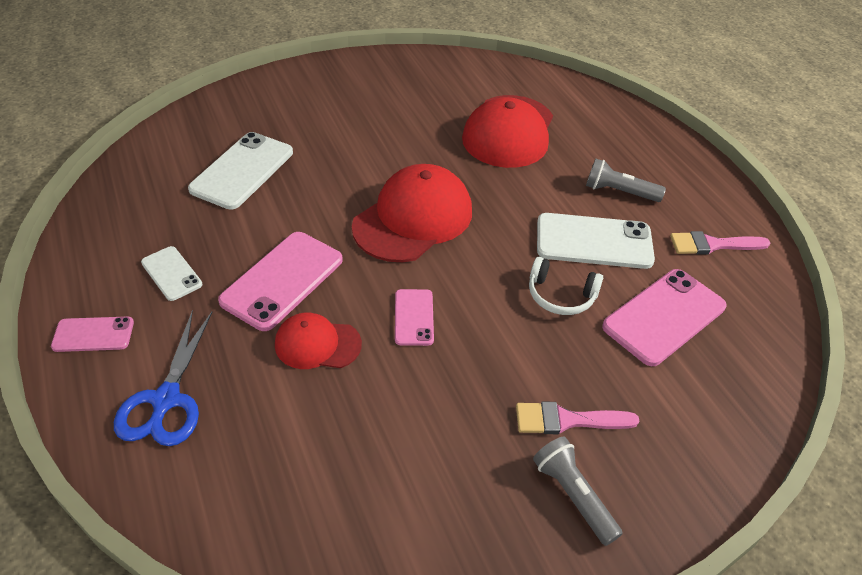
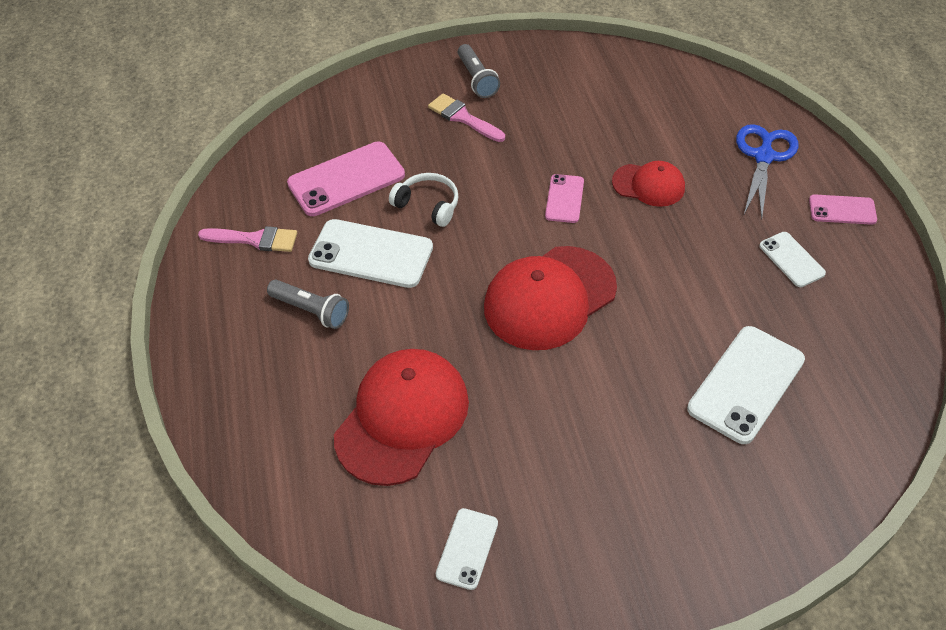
camera: 165 degrees left, 5 degrees up
pink phone [218,232,343,331] -> none
pink brush [516,402,639,434] -> pink brush turned 150 degrees counterclockwise [428,93,505,142]
none -> white phone [436,508,498,590]

